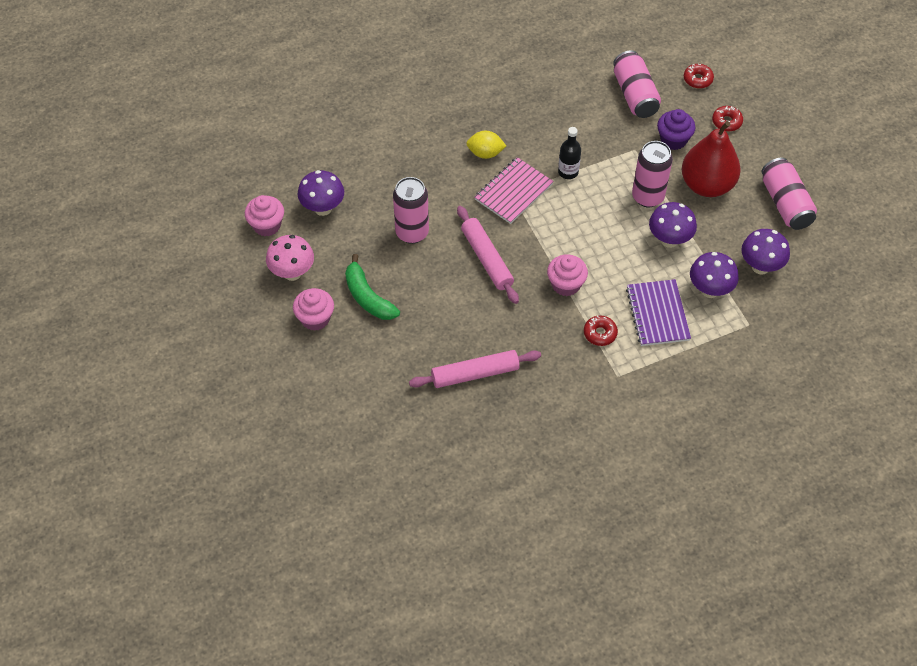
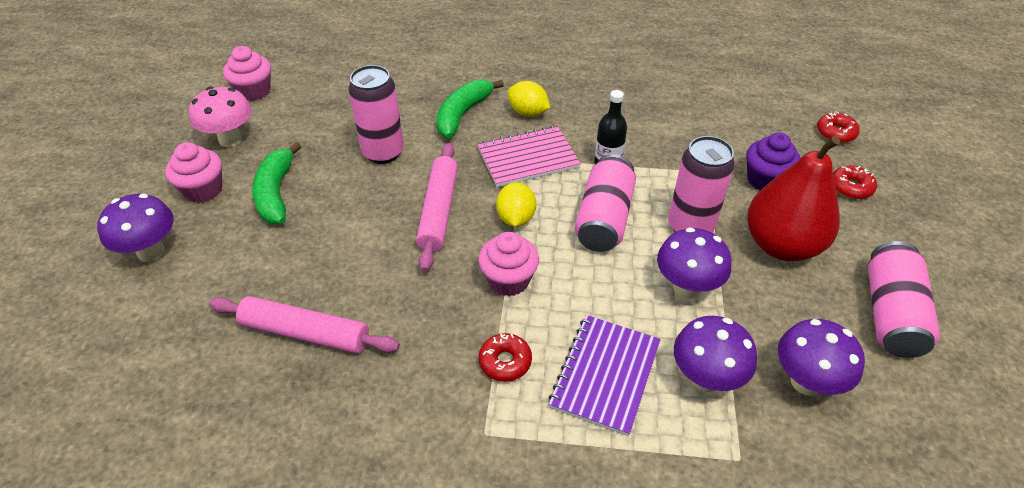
camera: 30 degrees right, 10 degrees down
purple mushroom [298,170,344,216] -> purple mushroom moved to [97,194,174,262]
pink can [613,50,661,118] -> pink can moved to [575,154,636,252]
none -> green banana [436,79,504,138]
none -> yellow lemon [496,182,536,227]

